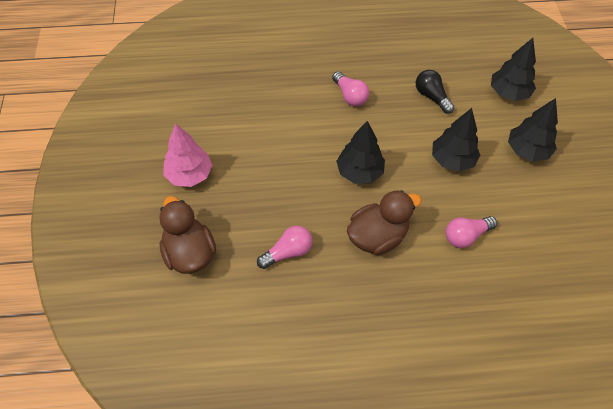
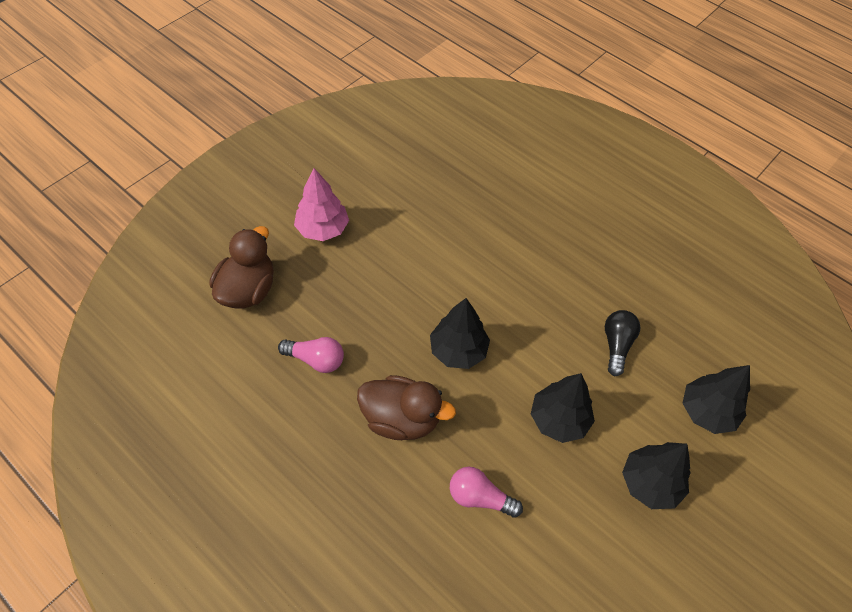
camera: 45 degrees right, 0 degrees up
pink light bulb [332,71,369,106] -> none

